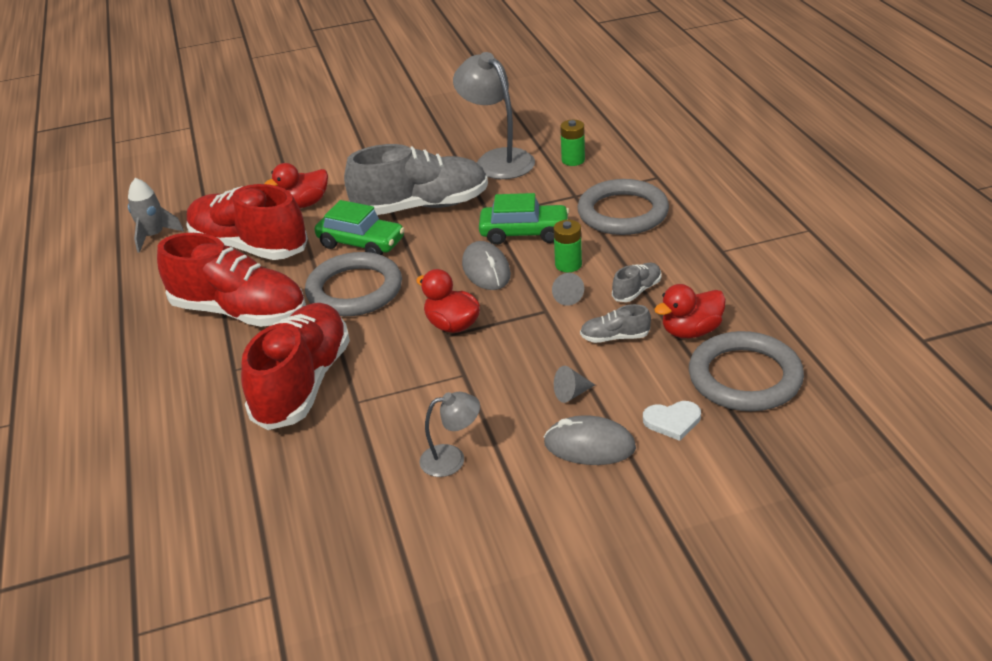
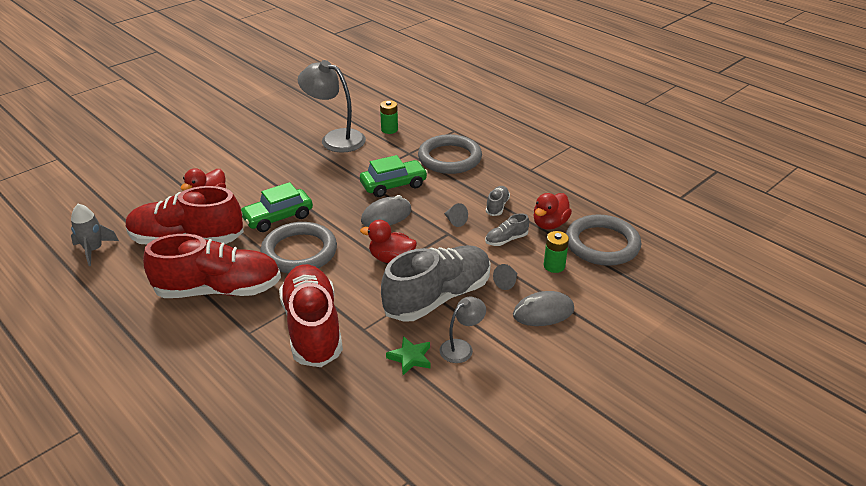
camera: 30 degrees left, 0 degrees up
green car [314,200,405,255] -> green car turned 150 degrees clockwise [241,182,313,232]
grey shoe [344,144,488,215] -> grey shoe moved to [381,245,491,322]
grey mouse [462,241,511,290] -> grey mouse turned 75 degrees counterclockwise [361,195,411,227]
green battery [554,220,582,272] -> green battery moved to [544,231,569,273]
white heart [643,401,701,441] -> none
none -> green star [386,336,430,375]

